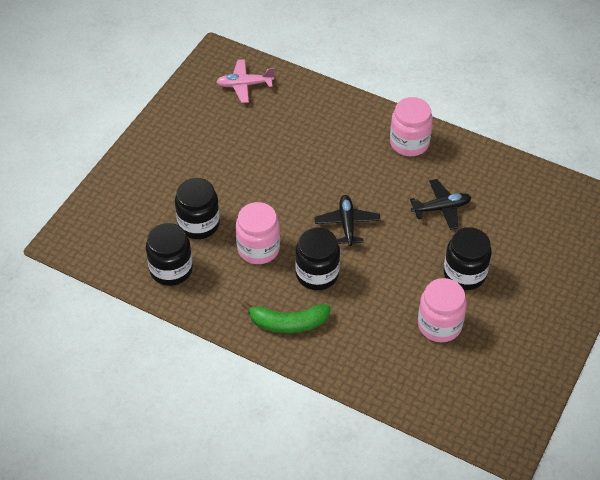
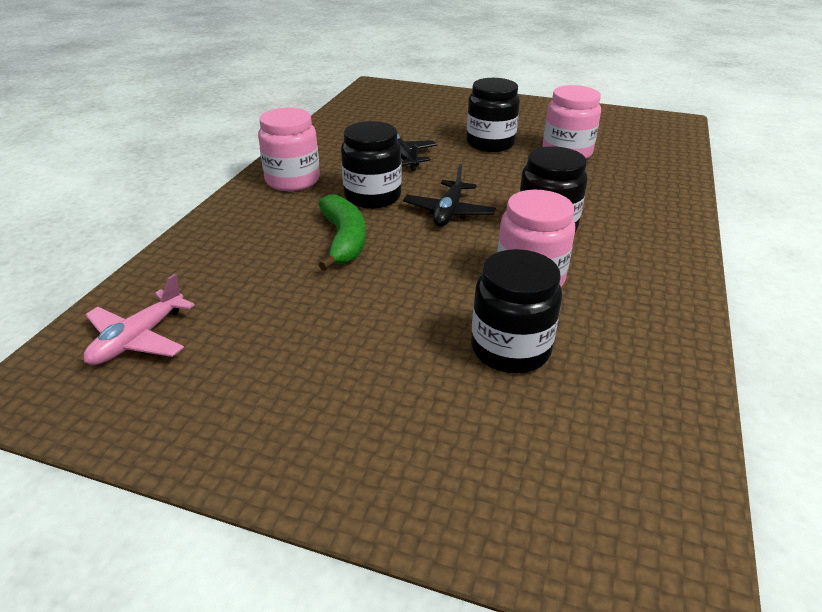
camera: 100 degrees left, 15 degrees down
black jar [146,223,193,286] -> black jar moved to [341,121,401,209]
pink plane [216,59,274,103] -> pink plane turned 45 degrees clockwise [83,274,195,365]
green banana [241,301,331,333] -> green banana moved to [318,195,366,271]
black plane [314,195,380,246] -> black plane turned 60 degrees counterclockwise [403,164,496,227]

